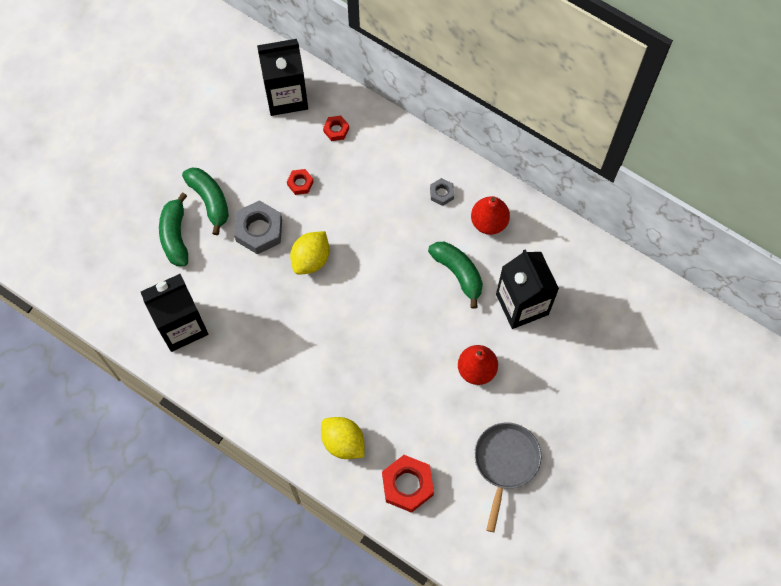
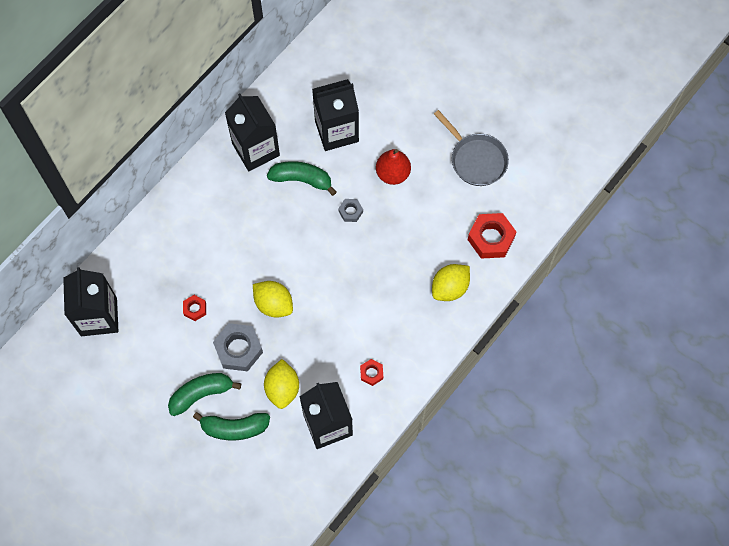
camera: 85 degrees left, 0 degrees up
red nut [323,116,349,141] -> red nut moved to [360,359,383,386]
green banana [428,242,483,309] -> green banana turned 45 degrees clockwise [267,161,336,196]
grey nut [430,178,454,206] -> grey nut moved to [338,199,363,222]
red pear [471,196,510,235] -> black carton [225,94,280,171]
grey pan [474,423,541,532] -> grey pan turned 150 degrees counterclockwise [434,110,509,186]
none -> yellow lemon [264,359,299,409]

